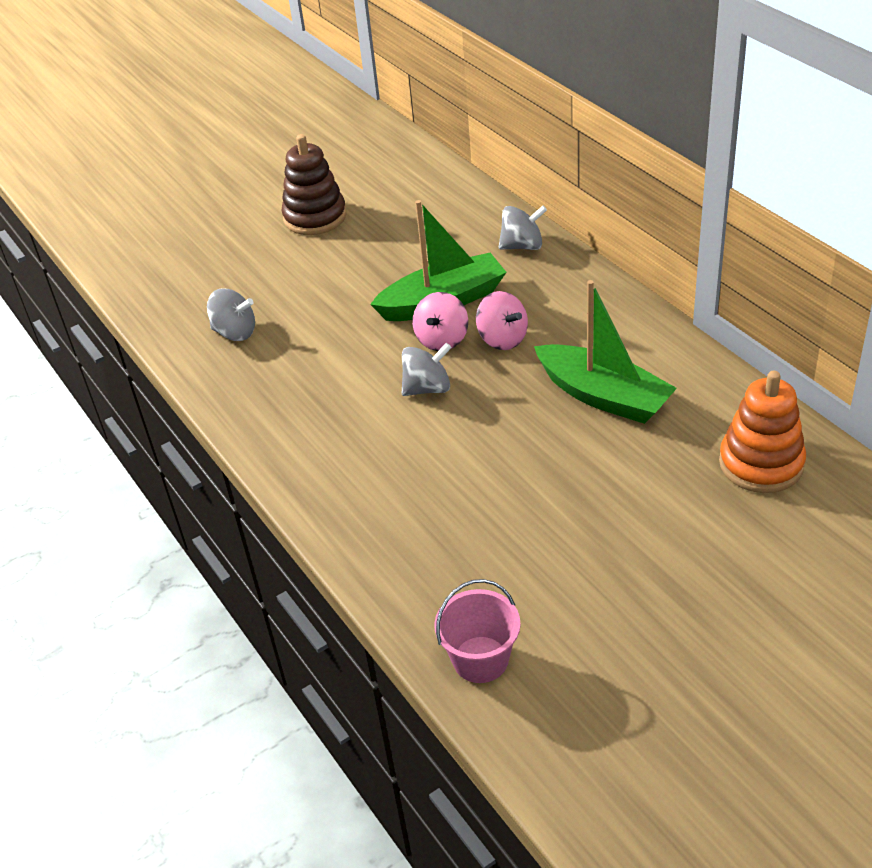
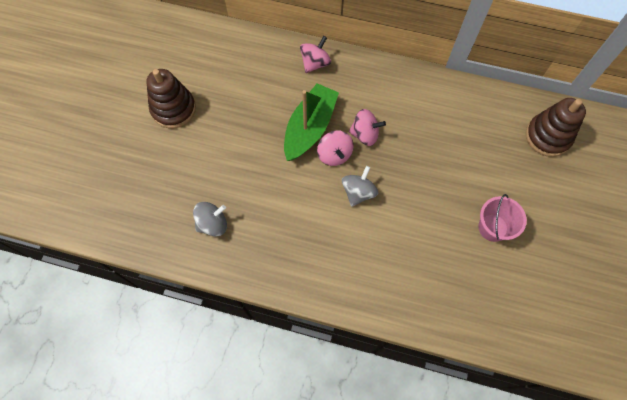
camera: 45 degrees left, 25 degrees up
pink bucket [434,579,521,683] -> pink bucket moved to [478,194,527,242]
grey spinning top [499,206,547,250] -> pink spinning top [300,36,331,73]
green boat [534,280,677,424] -> none
orange stacking toy [719,371,806,493] -> brown stacking toy [526,98,586,157]

